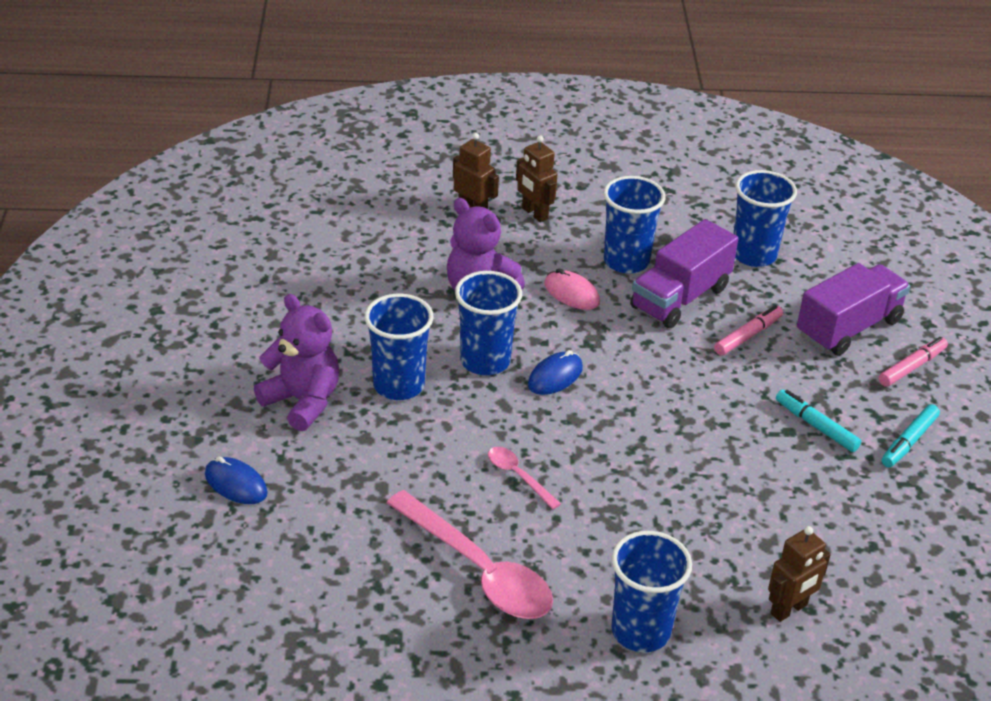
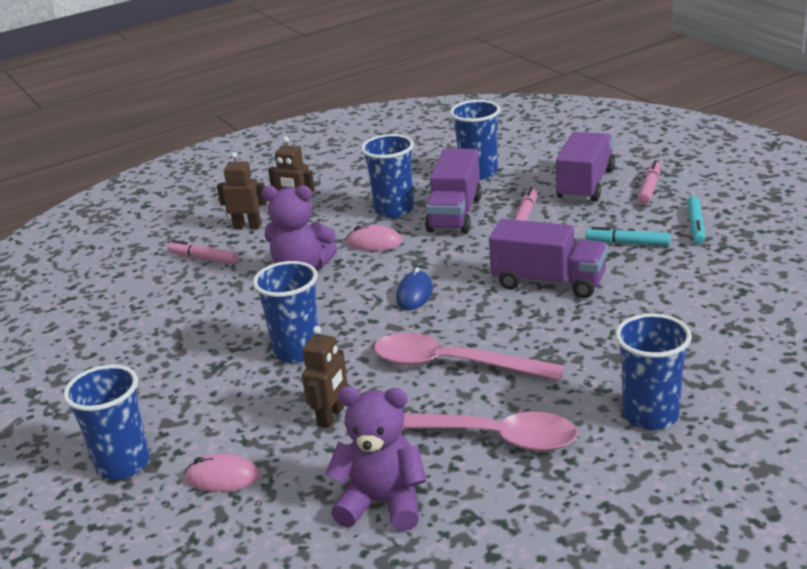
camera: 25 degrees left, 10 degrees down
blue mouse [205,456,268,504] -> pink mouse [184,454,260,492]
purple teddy bear [254,294,339,431] -> purple teddy bear moved to [325,386,427,531]
blue cup [455,271,522,375] -> blue cup moved to [63,365,150,480]
pink spoon [488,447,561,509] -> pink spoon [374,333,564,381], size x2.12
brown robot [768,526,831,622] -> brown robot moved to [302,326,348,428]
none -> pink marker [167,240,238,264]
none -> purple truck [489,219,607,298]

